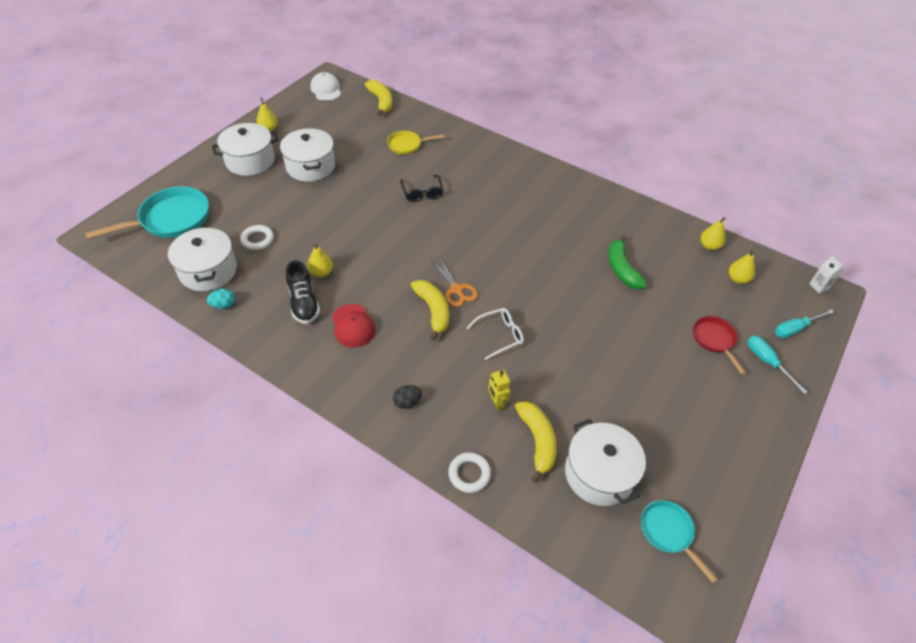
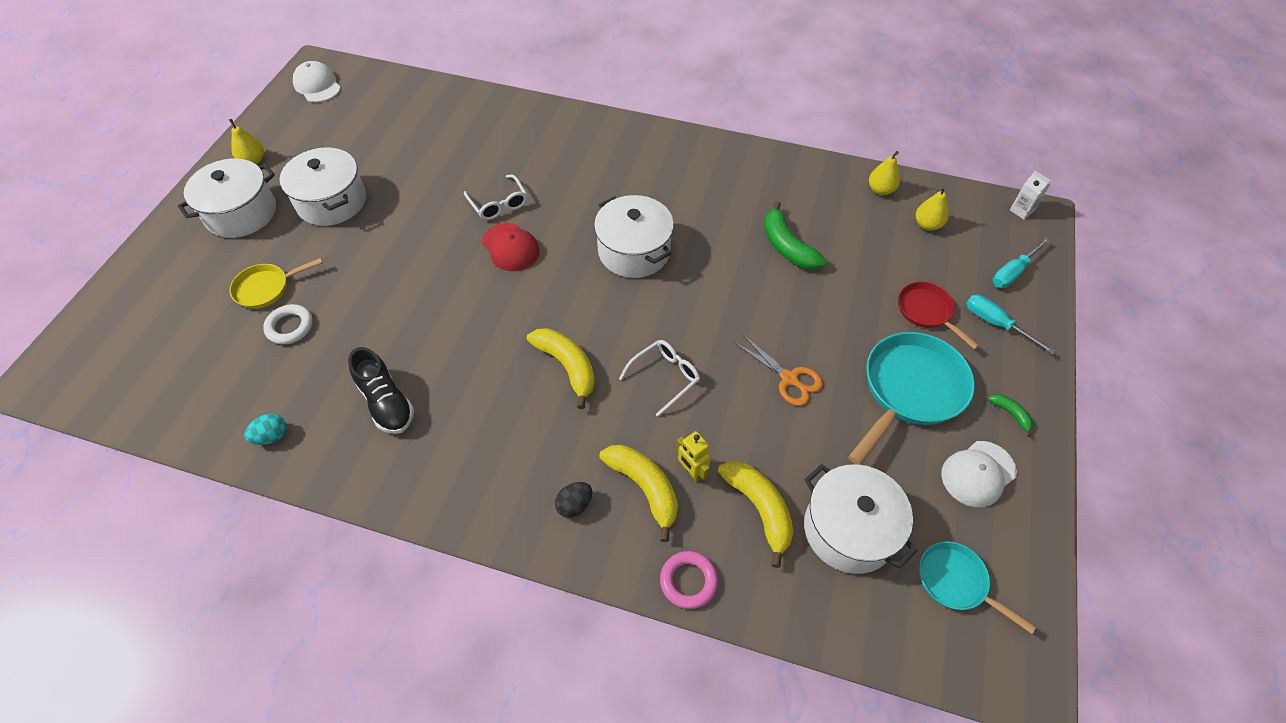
camera: 15 degrees left, 5 degrees up
turquoise pan [85,187,209,240] -> turquoise pan moved to [848,332,975,465]
white pot [168,226,237,291] -> white pot moved to [594,195,674,278]
yellow pear [307,244,333,277] -> none
red cap [332,304,376,348] -> red cap moved to [482,223,540,271]
yellow banana [365,80,392,116] -> yellow banana moved to [599,445,678,542]
yellow pan [387,131,445,154] -> yellow pan moved to [230,258,323,309]
black glasses [400,175,443,202] -> white glasses [464,174,527,220]
orange scissors [432,257,478,307] -> orange scissors moved to [735,335,823,406]
white ring [448,452,491,493] -> pink ring [660,551,718,609]
none -> white cap [941,441,1017,507]
none -> green banana [988,394,1033,437]

